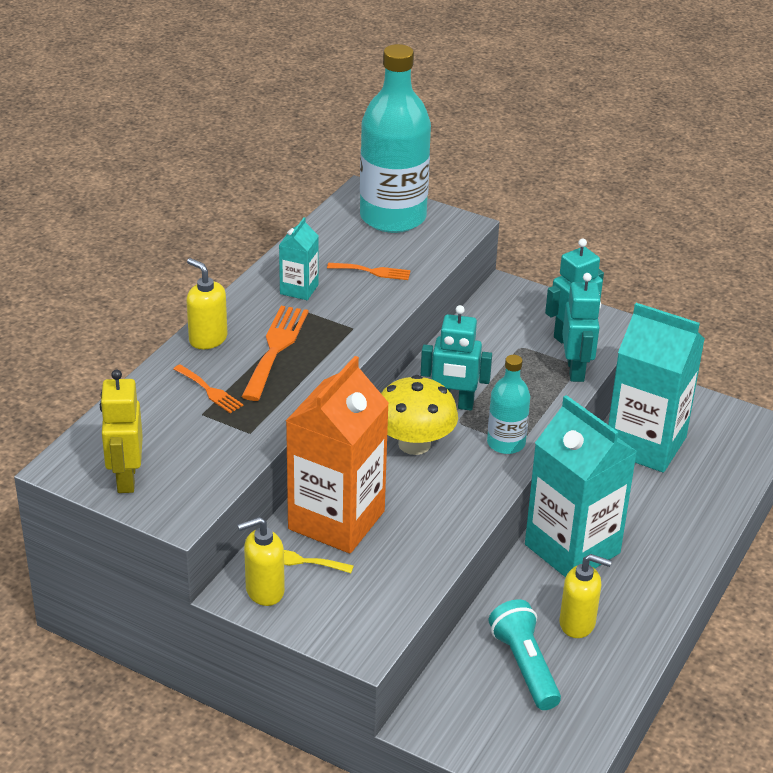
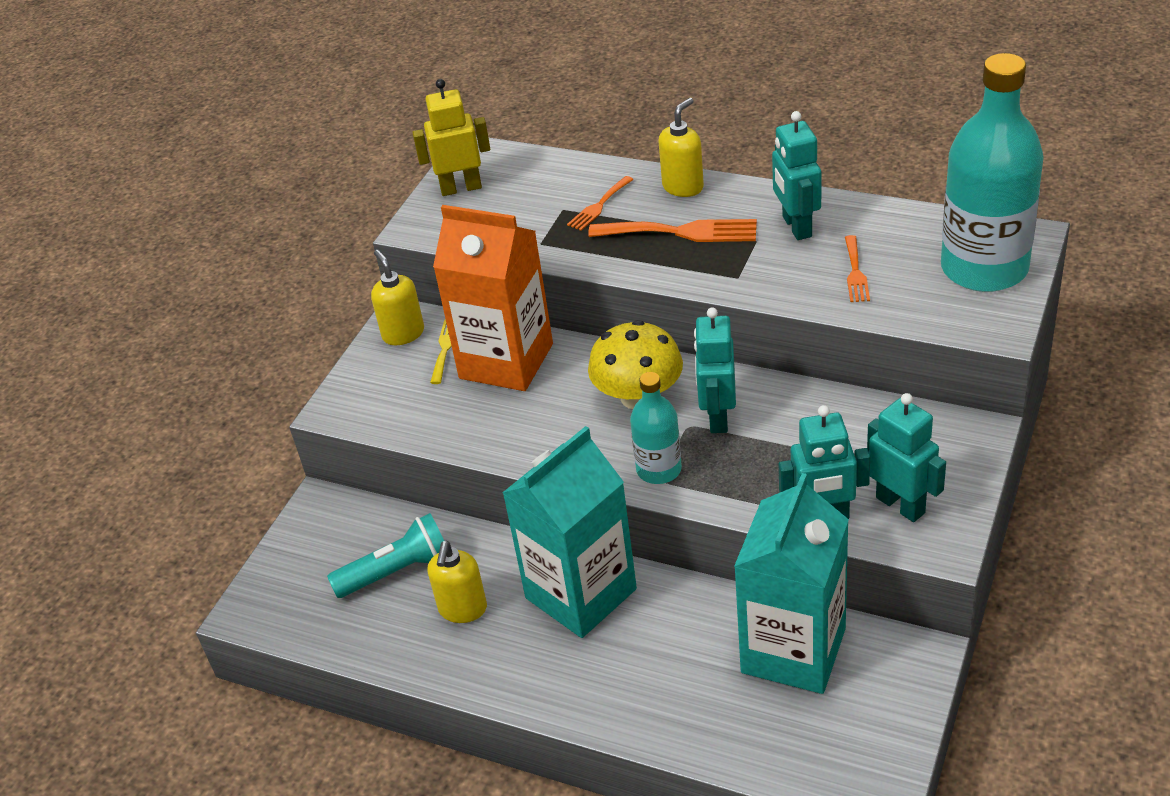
camera: 90 degrees right, 5 degrees up
turquoise carton [279,217,319,300] -> turquoise robot [772,111,821,240]

